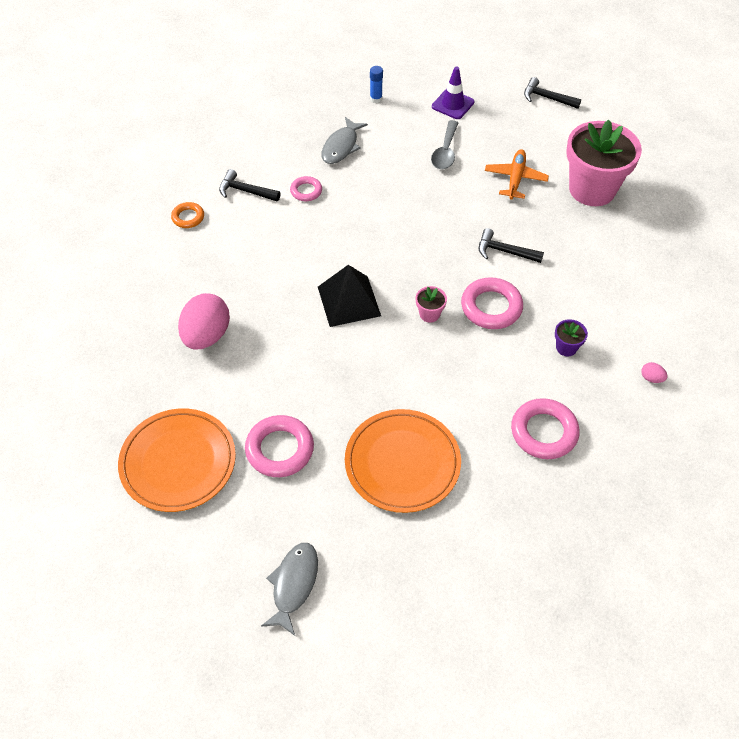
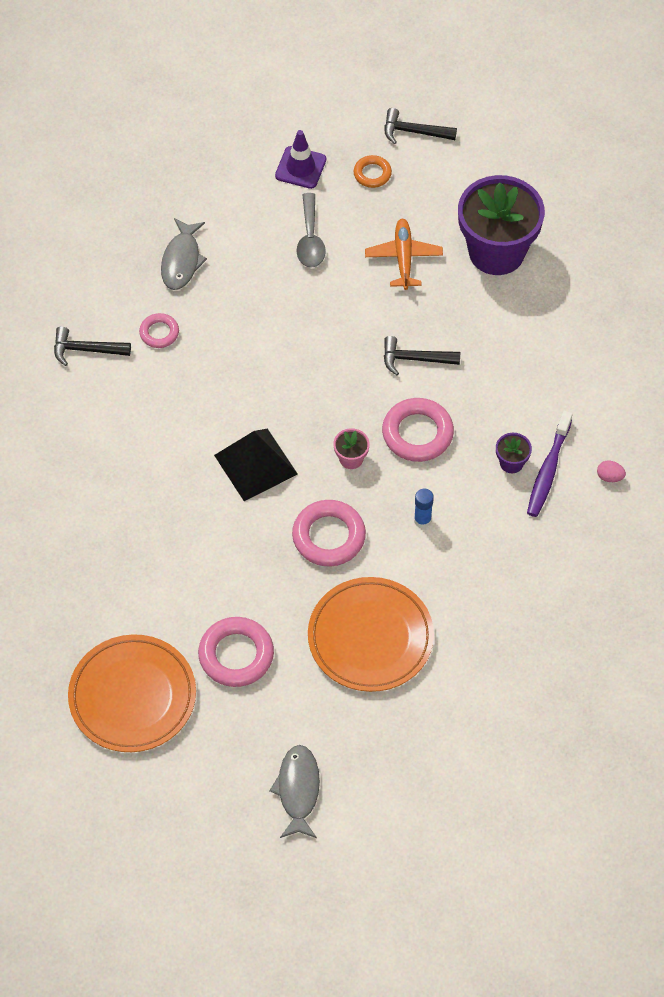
camera: 15 degrees left, 5 degrees up
orange ring [171,202,204,228] -> orange ring moved to [354,155,392,188]
pink egg [178,293,230,350] -> none
blue glue stick [370,66,383,103] -> blue glue stick moved to [414,489,434,528]
pink ring [511,398,580,459] -> pink ring moved to [292,500,366,566]
pink flower pot [566,120,642,206] -> purple flower pot [458,175,545,275]
none -> purple toothbrush [527,411,572,517]

